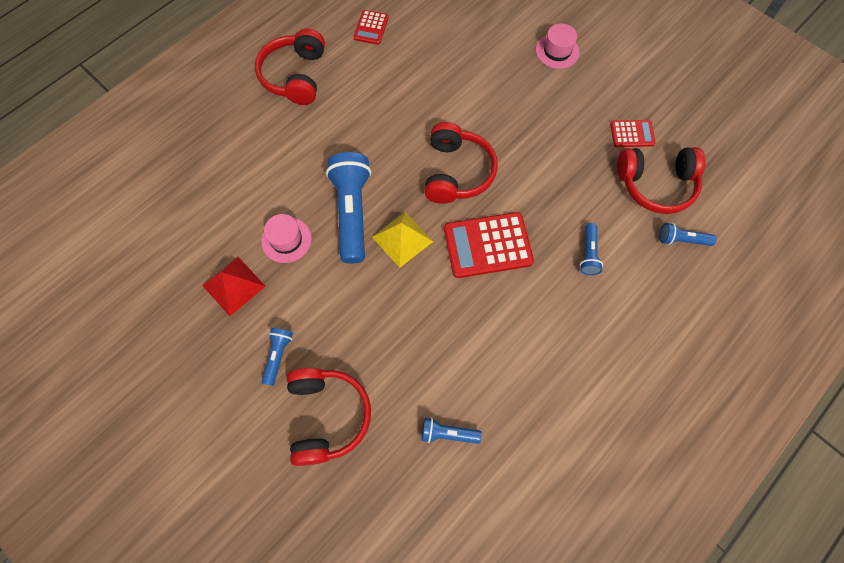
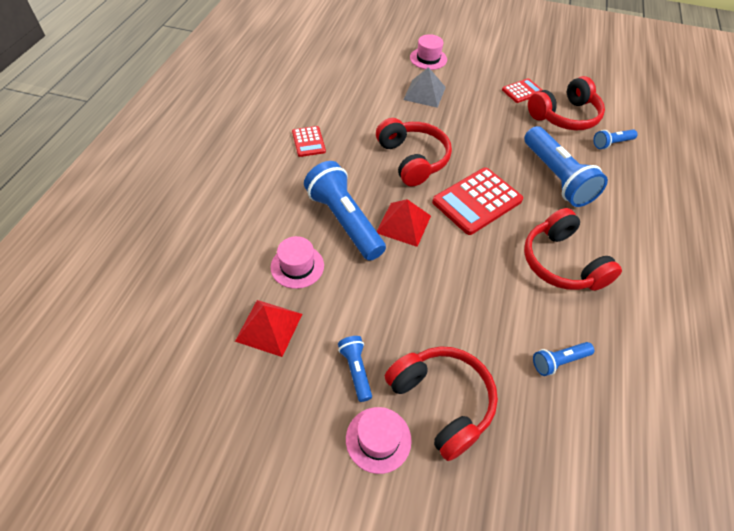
camera: 30 degrees left, 15 degrees down
red headphones [255,29,325,105] -> red headphones moved to [524,208,622,291]
red calculator [353,10,389,45] -> red calculator moved to [292,126,326,157]
yellow pyramid [372,212,433,268] -> red pyramid [377,199,431,247]
blue flashlight [580,223,603,275] -> blue flashlight [524,126,608,207], size x2.07
none -> pink hat [346,407,412,474]
none -> grey pyramid [403,67,446,108]

